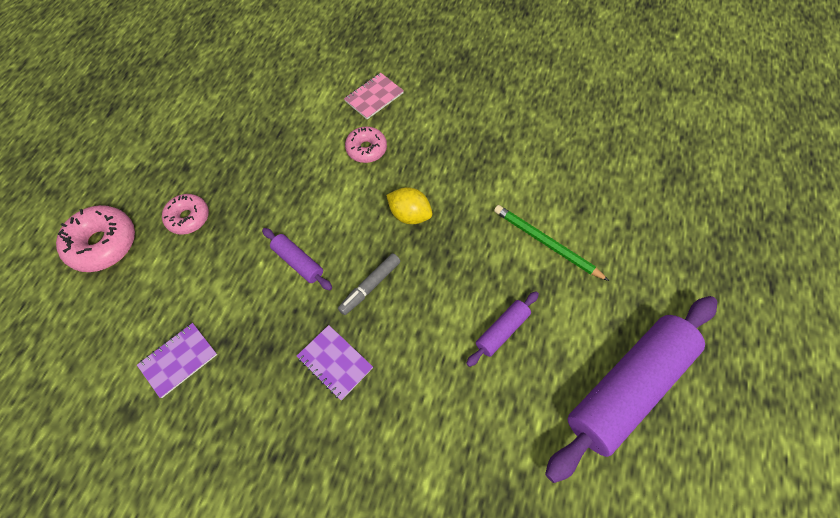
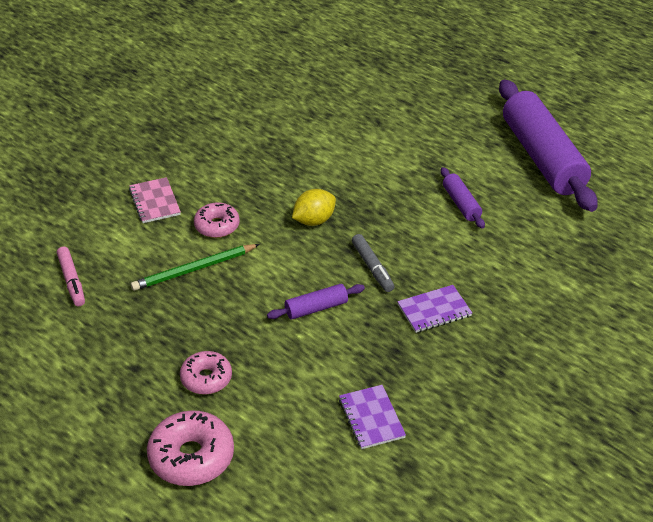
camera: 65 degrees left, 20 degrees down
green pencil [494,205,609,281] -> green pencil moved to [131,244,260,291]
none -> pink marker [57,247,85,307]

